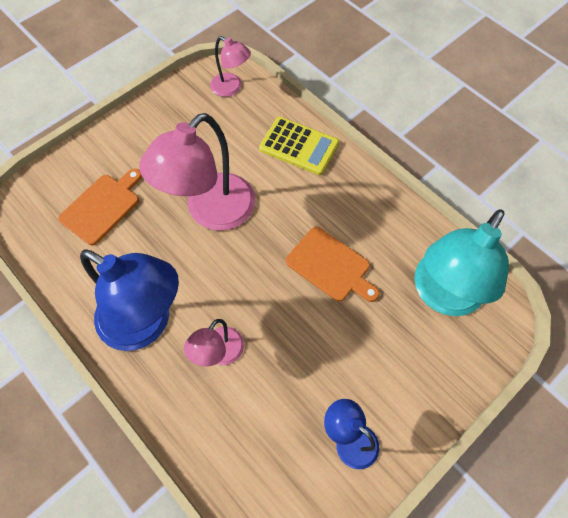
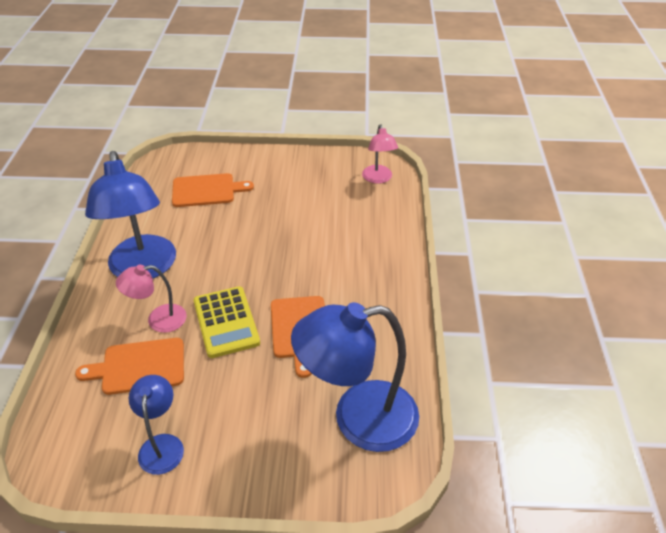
camera: 45 degrees right, 20 degrees down
pink lamp [139,113,255,231] -> none
yellow calculator [259,117,339,175] -> yellow calculator moved to [194,286,260,358]
turquoise lamp [414,209,509,316] -> blue lamp [291,302,419,452]
none -> orange cutting board [75,338,184,395]

